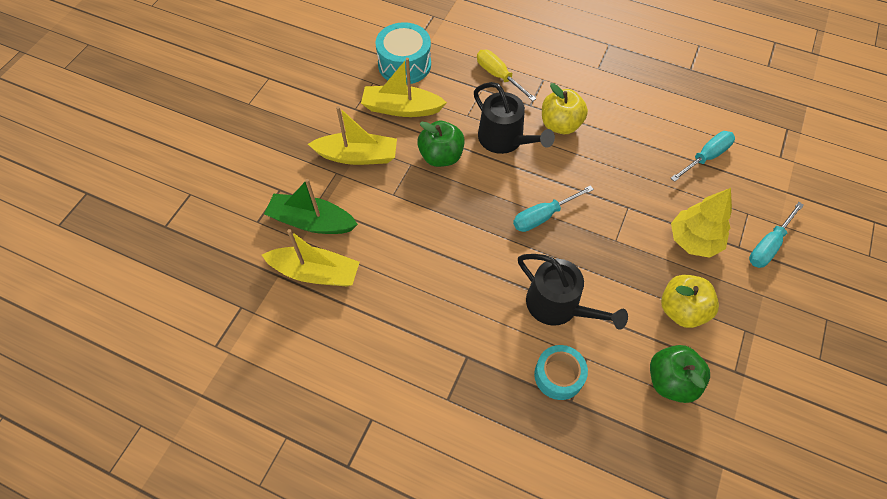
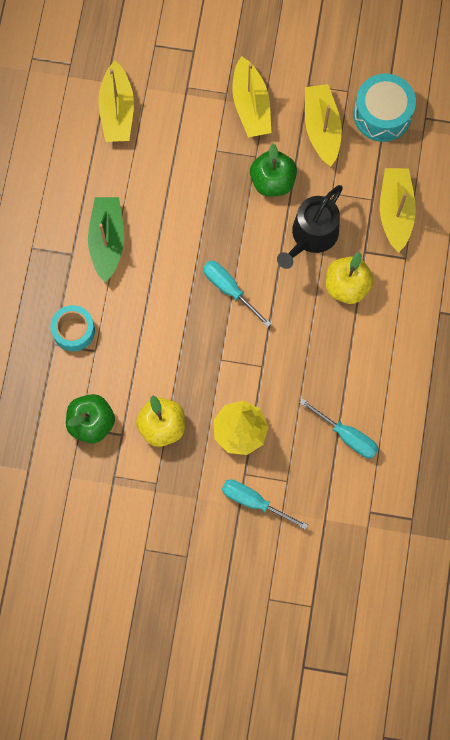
camera: 75 degrees right, 15 degrees up
green boat [264,179,358,234] -> green boat moved to [88,197,124,282]
yellow screwdriver [477,50,537,101] -> yellow boat [380,168,416,253]
black watering can [518,254,628,330] -> none

